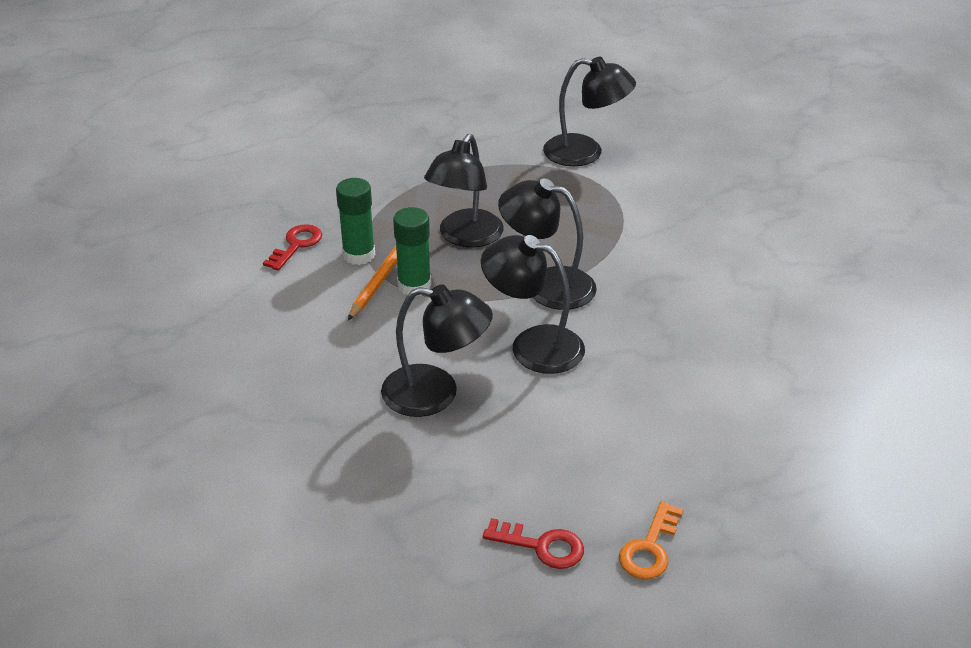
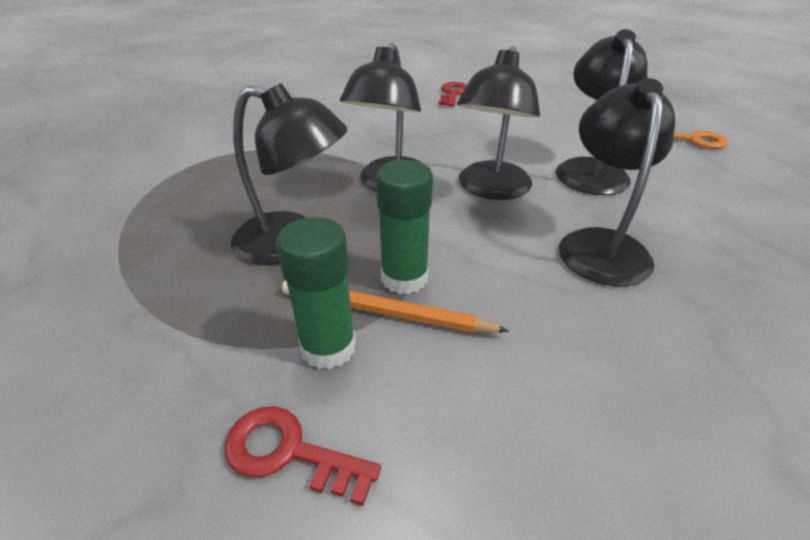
camera: 95 degrees left, 0 degrees up
red key [483,518,584,569] -> red key moved to [439,82,467,107]
black lamp [543,57,636,166] -> black lamp moved to [556,29,648,195]

